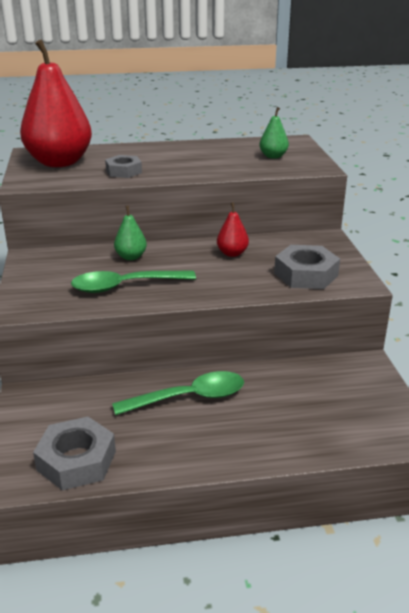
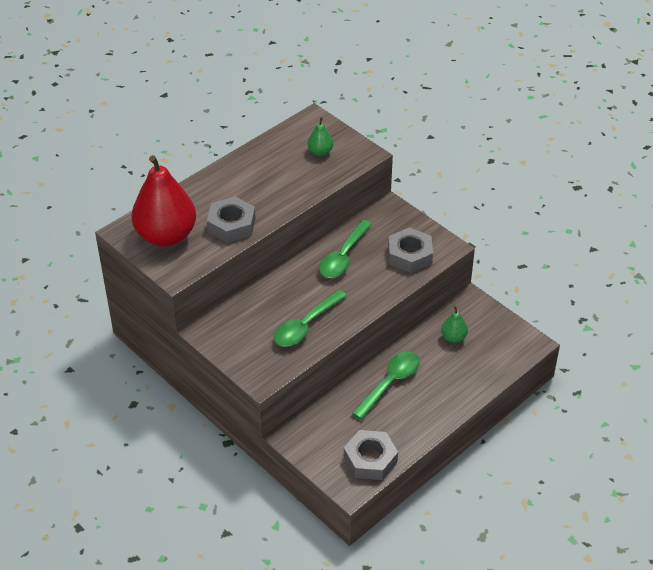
camera: 35 degrees left, 15 degrees up
grey nut [105,155,142,178] -> grey nut [207,197,256,243], size x1.53
green pear [114,205,147,260] -> green pear moved to [441,306,468,343]
red pear [217,202,249,257] -> green spoon [319,220,372,278]

